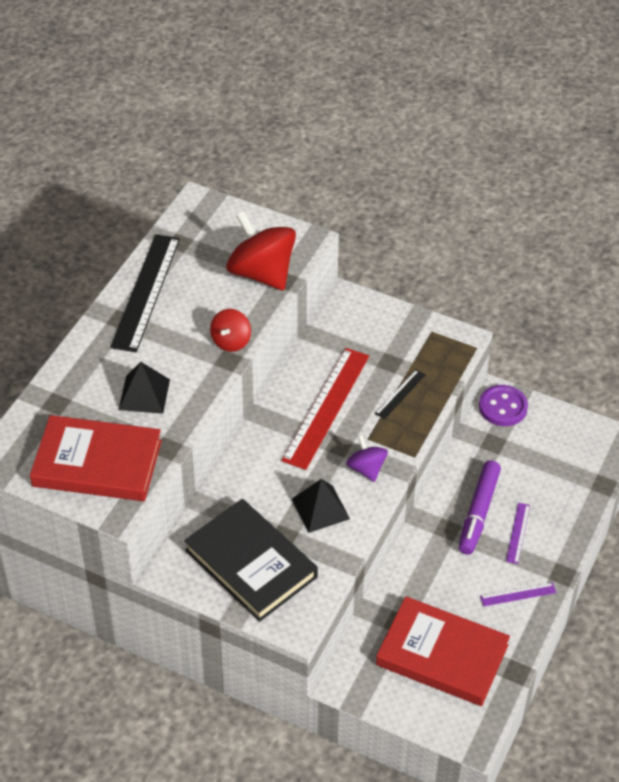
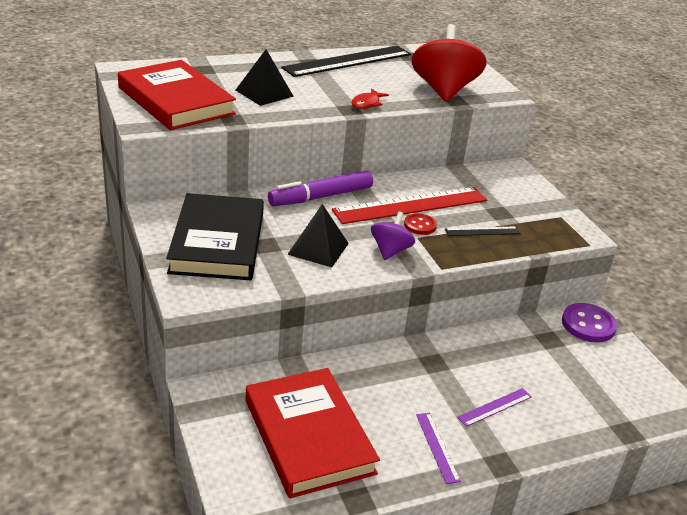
camera: 40 degrees right, 15 degrees down
red spinning top [210,309,251,352] -> red fish [352,89,389,109]
purple marker [459,460,501,555] -> purple marker moved to [268,170,373,206]
purple ruler [480,583,556,606] -> purple ruler turned 45 degrees clockwise [416,413,461,484]
none -> red button [404,213,437,235]

